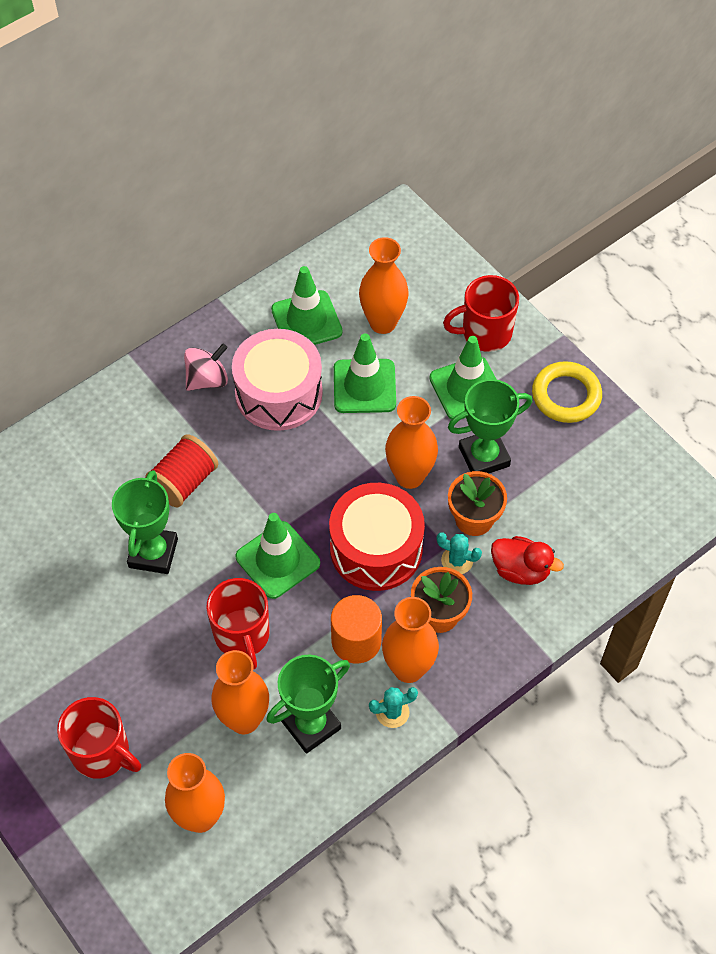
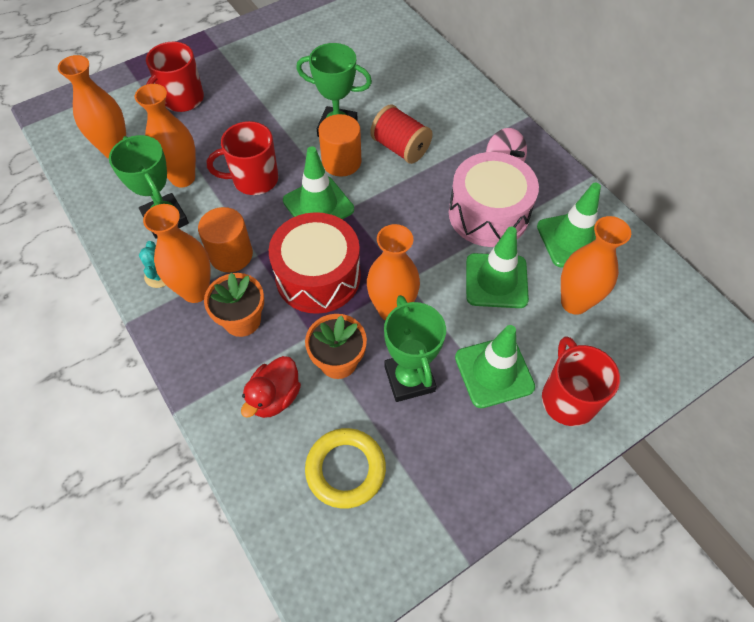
camera: 95 degrees right, 0 degrees up
turquoise cactus [437,532,482,574] -> none
yellow ring [532,361,602,423] -> yellow ring moved to [305,428,386,509]
none -> orange cylinder [318,114,361,177]

